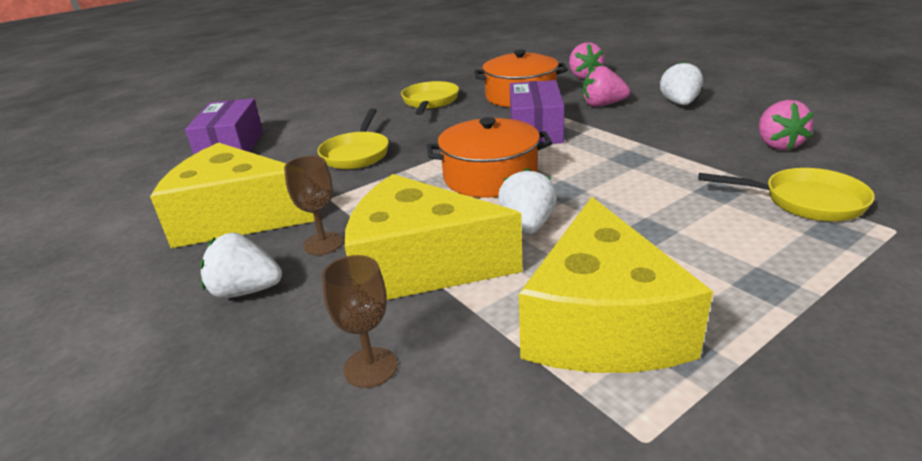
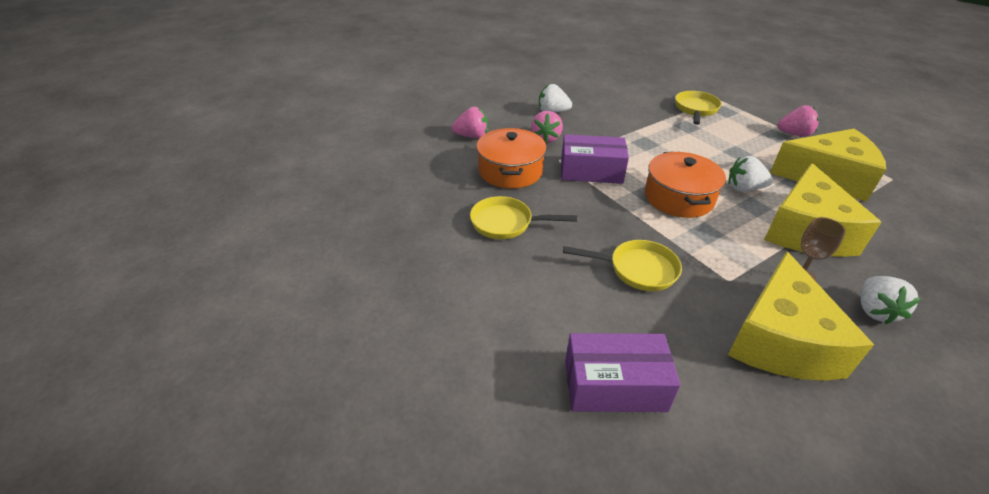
camera: 90 degrees left, 10 degrees up
brown goblet [322,255,397,388] -> none
pink strawberry [759,100,814,150] -> pink strawberry moved to [777,105,819,137]

